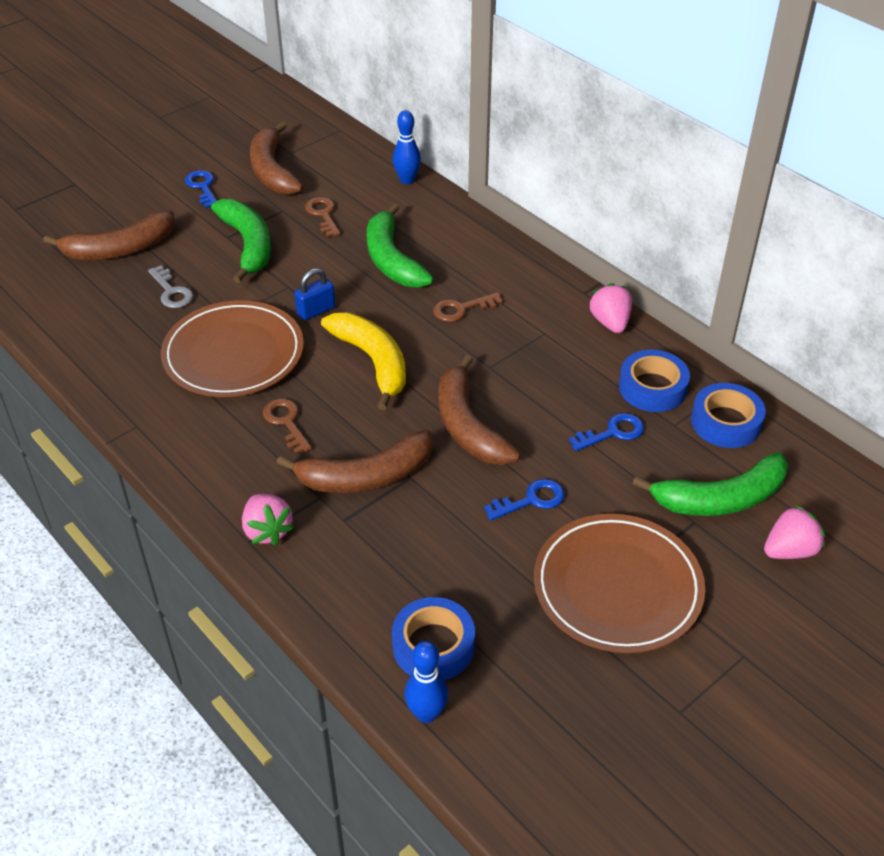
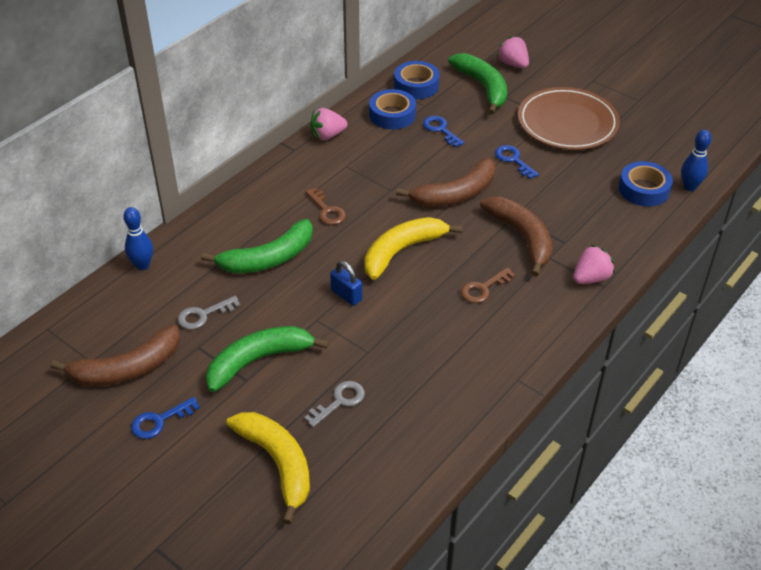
camera: 100 degrees left, 0 degrees up
brown banana [43,211,175,260] -> yellow banana [227,412,310,525]
brown plate [161,300,304,397] -> none
brown key [305,197,340,237] -> grey key [178,296,240,330]

